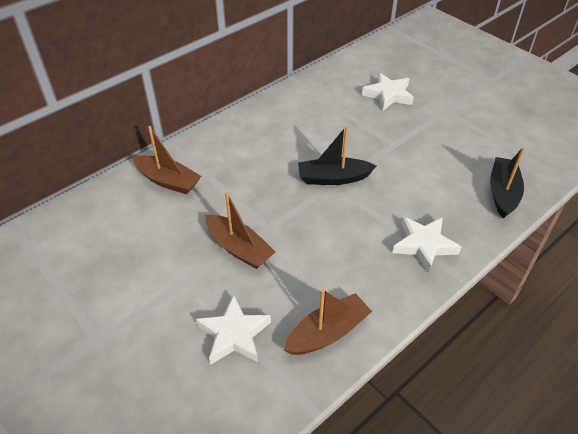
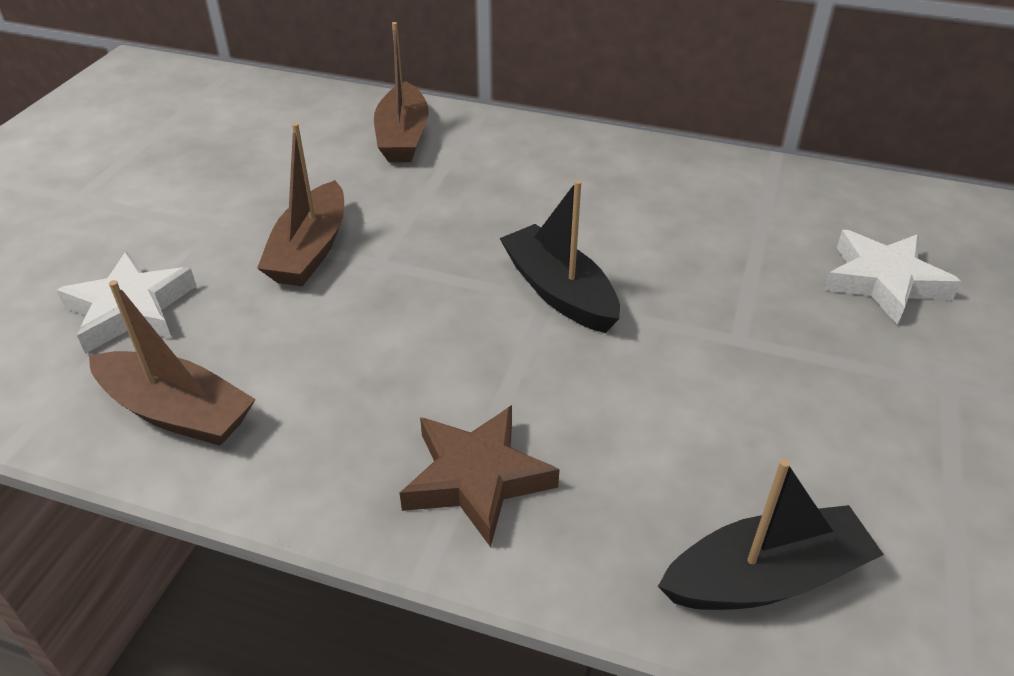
camera: 60 degrees right, 5 degrees down
white star [392,216,461,273] -> brown star [400,405,559,547]

